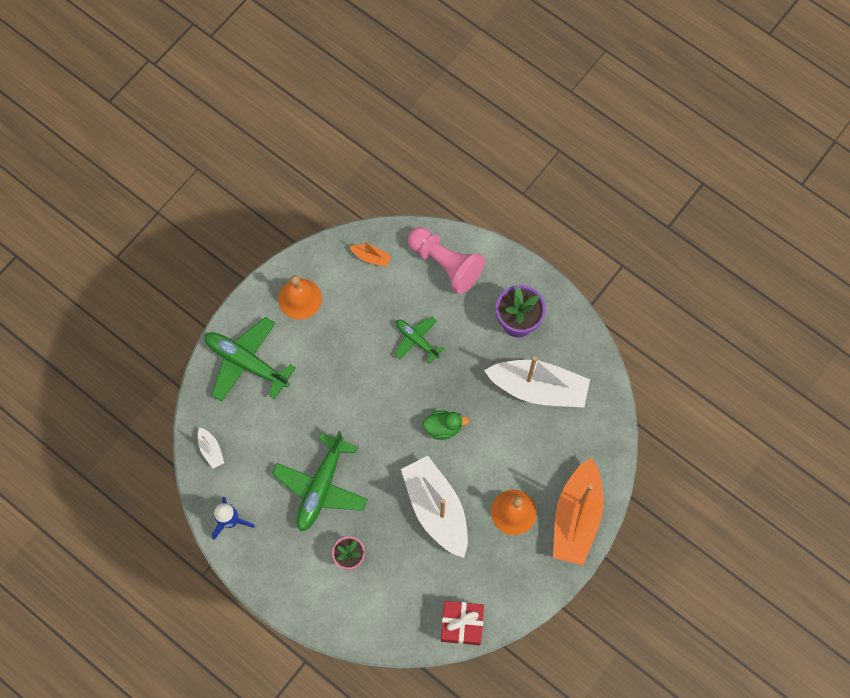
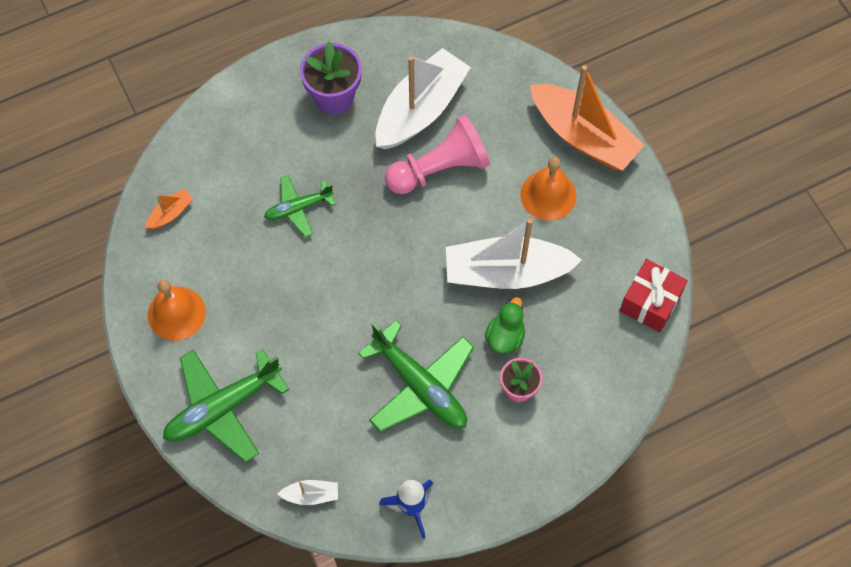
camera: 65 degrees left, 5 degrees down
pink pawn [408,227,485,294] -> pink pawn moved to [385,114,490,194]
green duck [423,410,469,440] -> green duck moved to [485,297,525,354]

